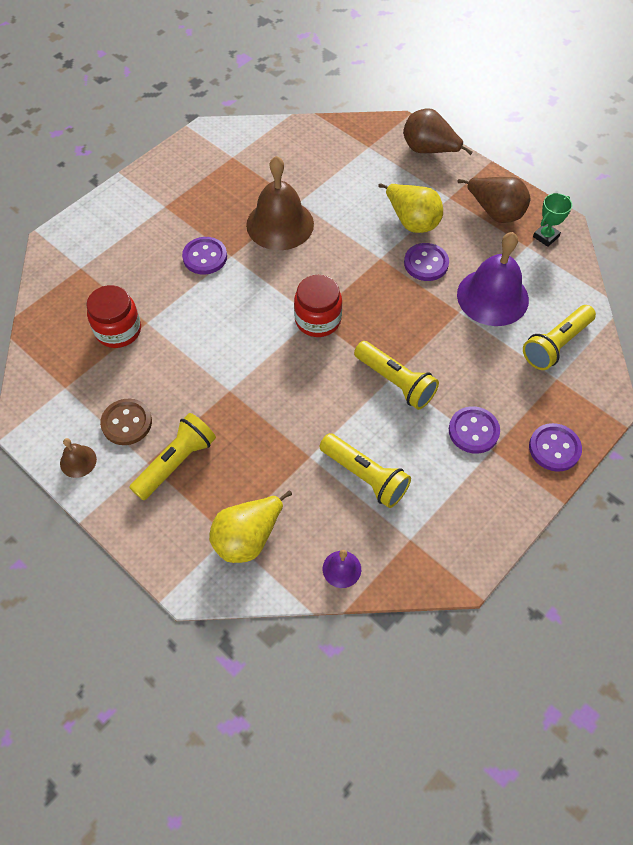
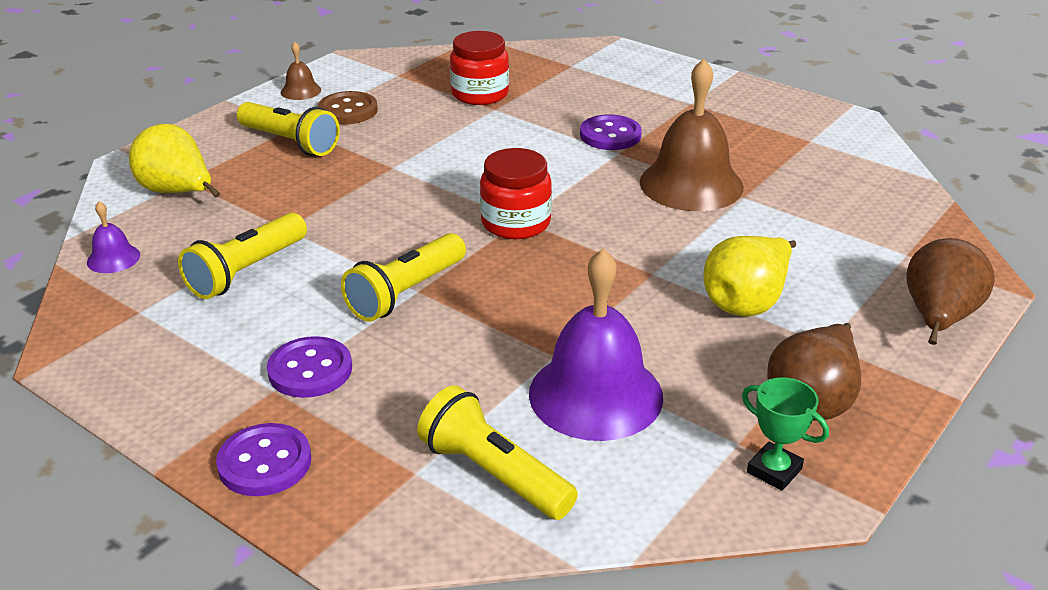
camera: 85 degrees right, 25 degrees down
purple button [404,243,449,281] -> none

